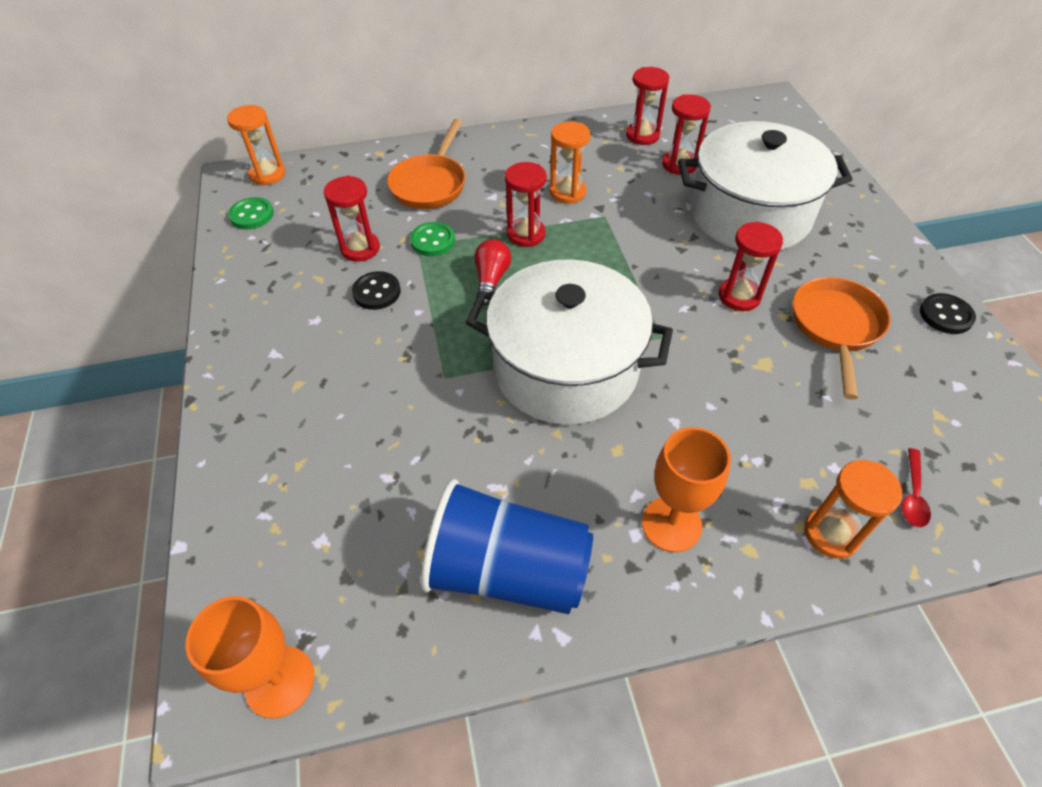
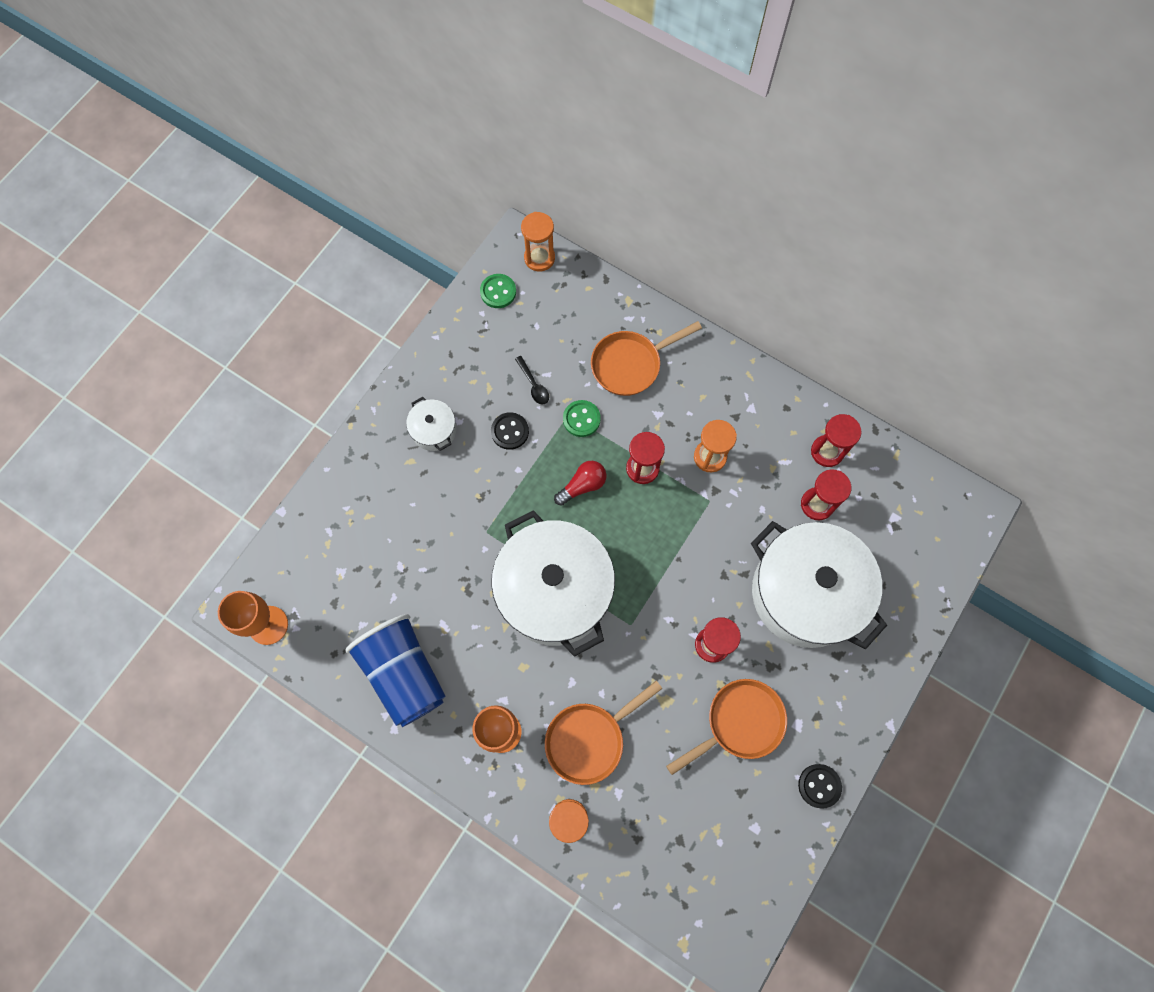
camera: 45 degrees right, 20 degrees up
red hourglass [324,176,380,262] -> black spoon [515,356,549,404]
red spoon [902,448,931,528] -> none
none -> white pot [406,397,456,451]
none -> orange pan [545,681,663,785]

